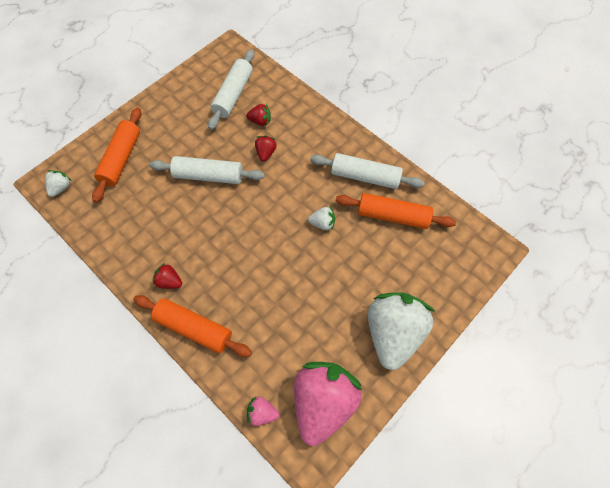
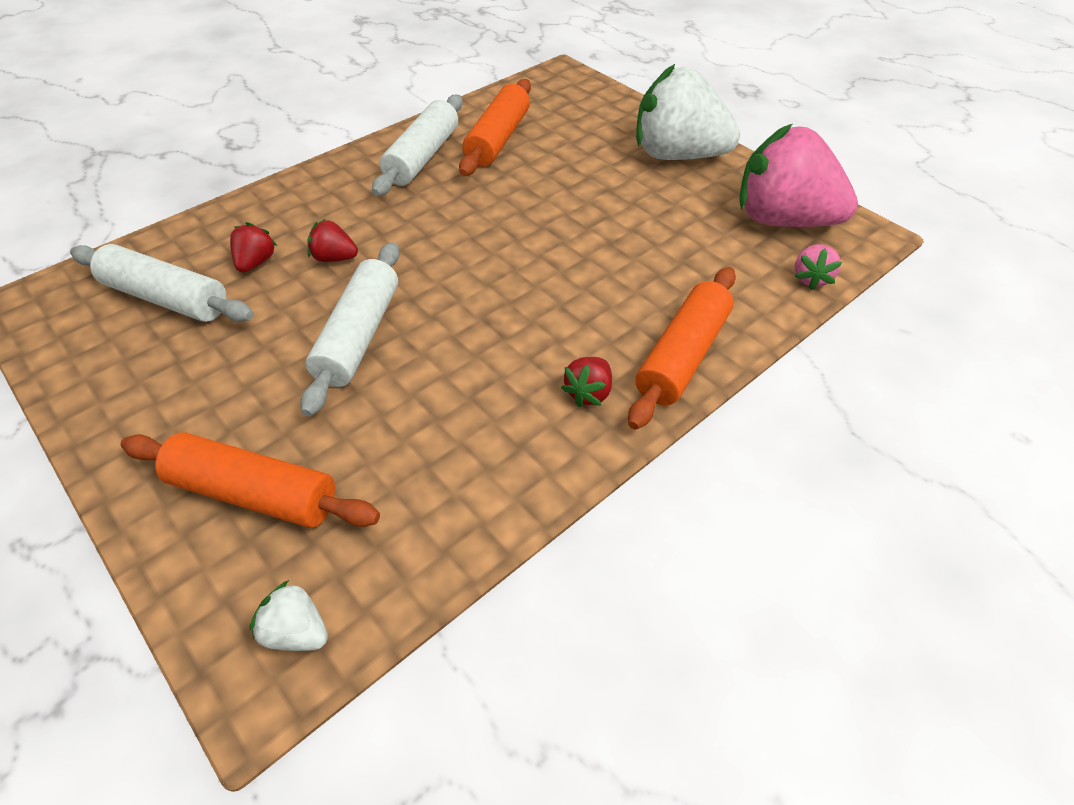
camera: 85 degrees left, 15 degrees down
white strawberry [308,207,335,230] -> none

